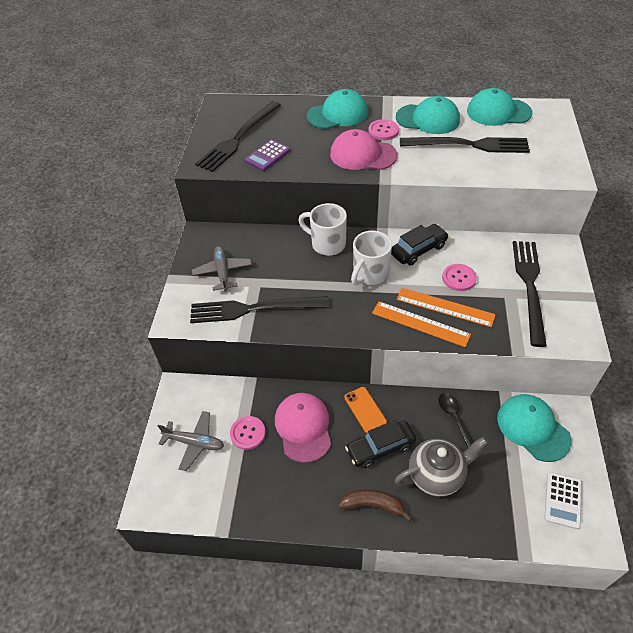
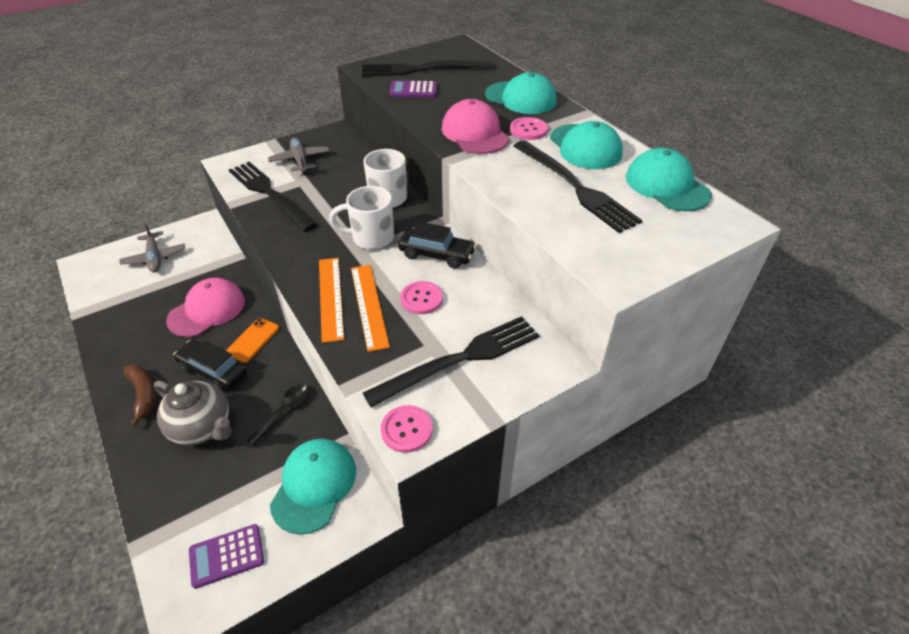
camera: 50 degrees right, 5 degrees down
grey plane [192,246,252,291] -> grey plane turned 60 degrees counterclockwise [268,138,329,174]
pink button [230,416,266,450] -> pink button moved to [381,405,433,453]
white calculator [545,472,582,529] -> purple calculator [189,524,264,589]

